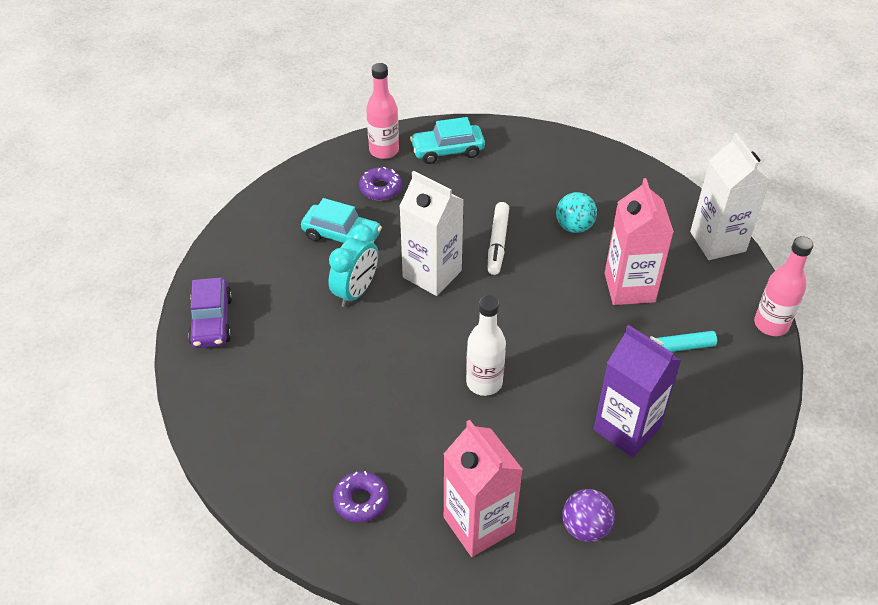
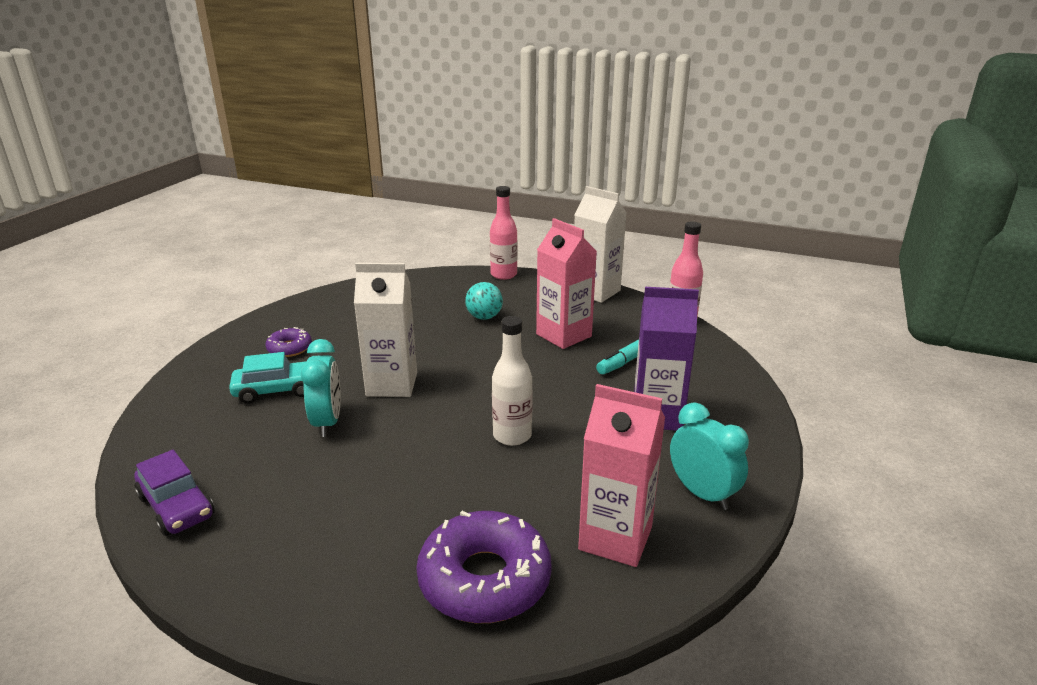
camera: 35 degrees left, 20 degrees down
purple donut [333,471,389,523] -> purple donut [416,511,552,623], size x1.94
pink bottle [366,63,399,159] -> pink bottle moved to [490,186,517,280]
turquoise car [410,117,485,164] -> none
white marker [488,202,509,275] -> none
purple ball [562,489,615,542] -> turquoise clock [670,402,749,510]

